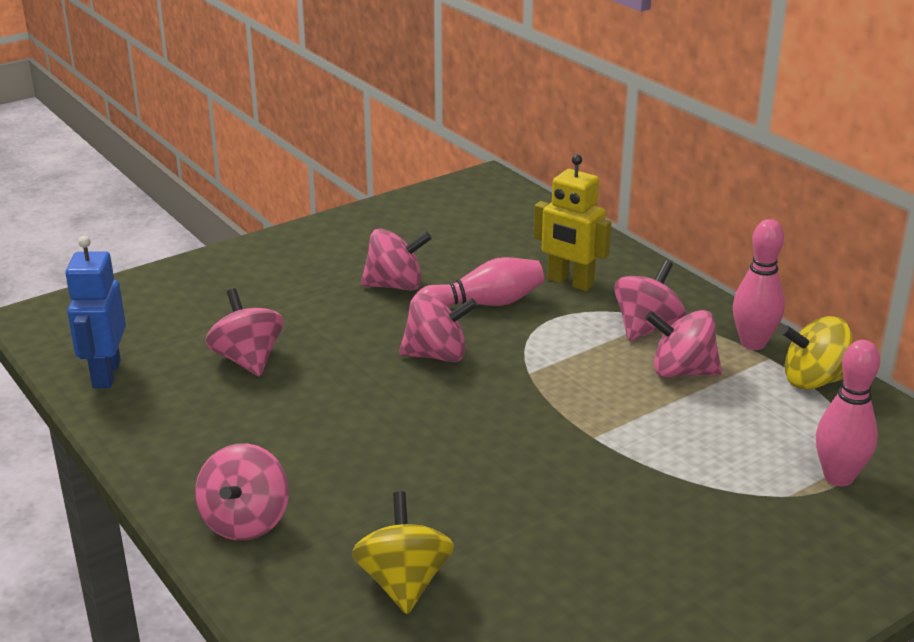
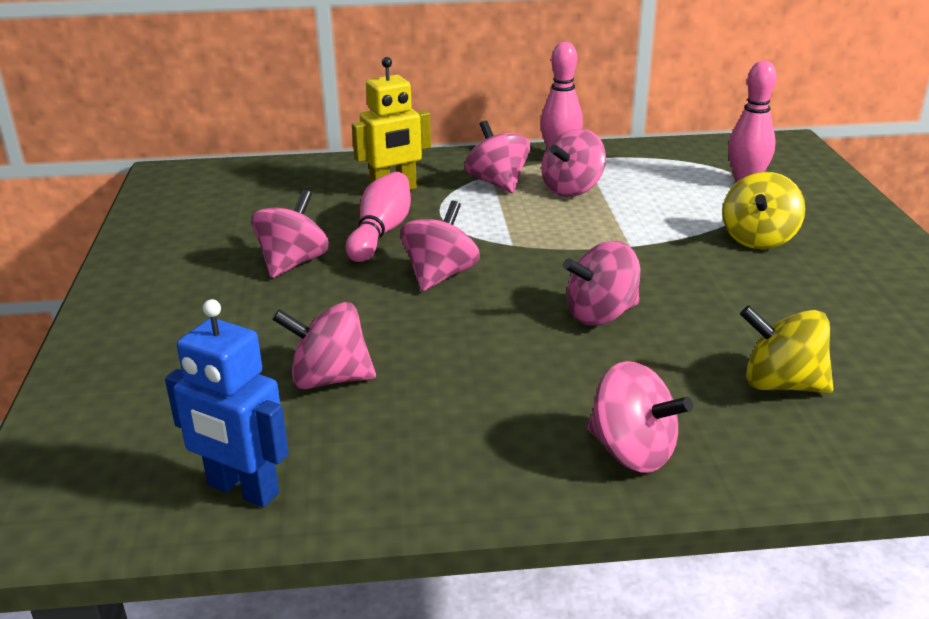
camera: 60 degrees left, 0 degrees up
yellow spinning top [781,316,852,390] -> yellow spinning top moved to [722,172,805,249]
none -> pink spinning top [563,241,640,326]

